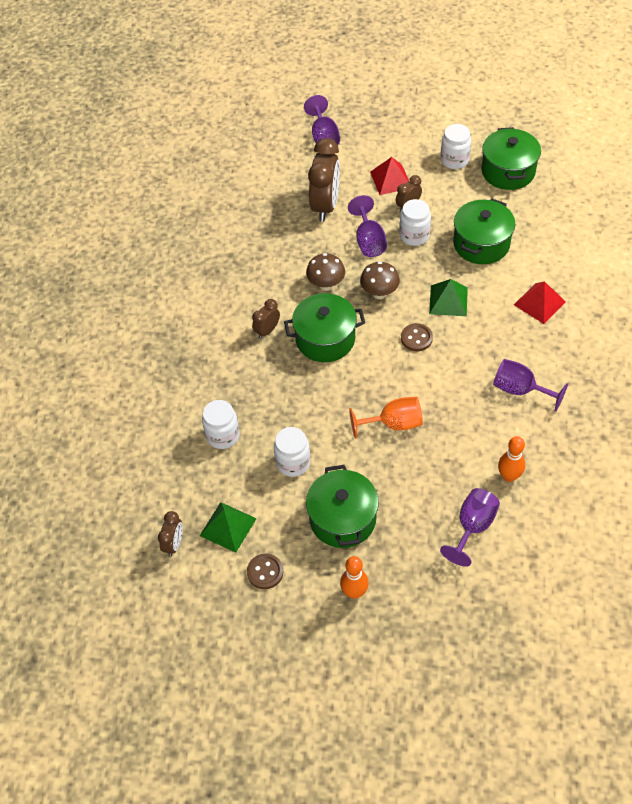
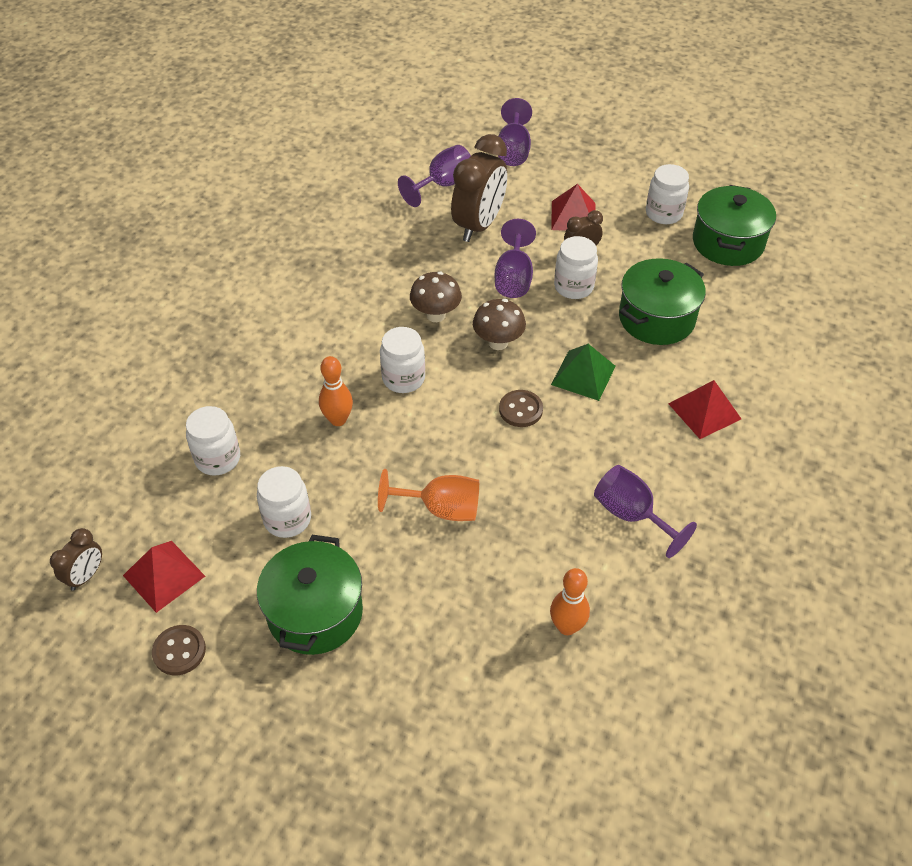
camera: 15 degrees right, 5 degrees down
green pyramid [200,502,257,553] -> red pyramid [123,541,205,613]
brown clock [252,299,280,339] -> none
green pot [284,293,365,362] -> white jar [380,327,425,393]
orange bowling pin [340,556,369,599] -> orange bowling pin moved to [319,356,353,426]
purple goblet [440,488,500,567] -> purple goblet moved to [398,145,471,207]

